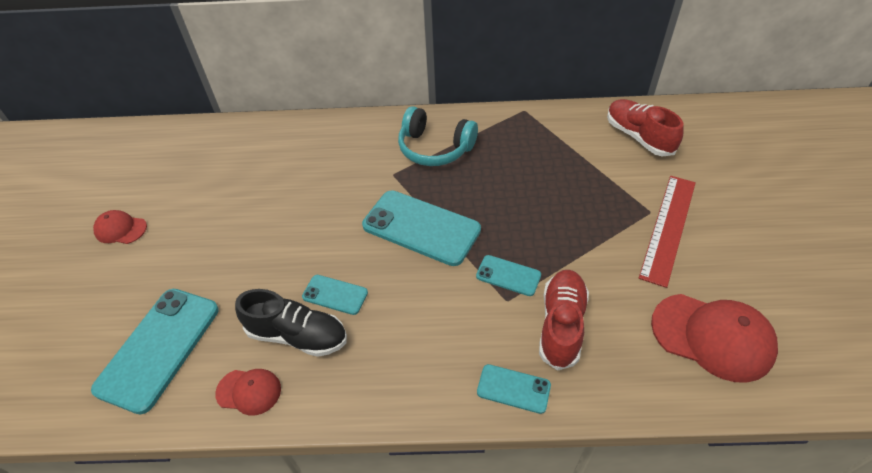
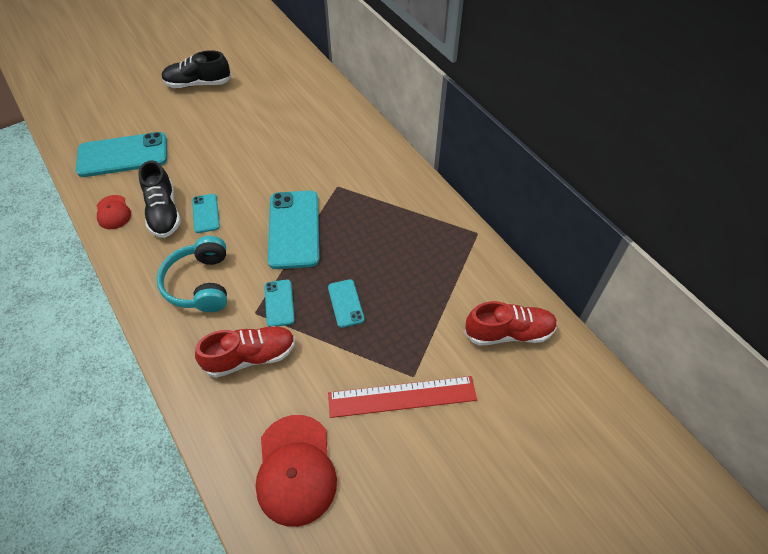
camera: 55 degrees right, 5 degrees up
red cap [93,210,147,244] -> black shoe [161,50,231,88]
turquoise headphones [398,106,478,166] -> turquoise headphones moved to [157,236,227,312]
turquoise phone [477,364,551,414] -> turquoise phone moved to [328,279,364,328]
red shoe [607,99,684,156] -> red shoe turned 60 degrees clockwise [464,301,558,345]

